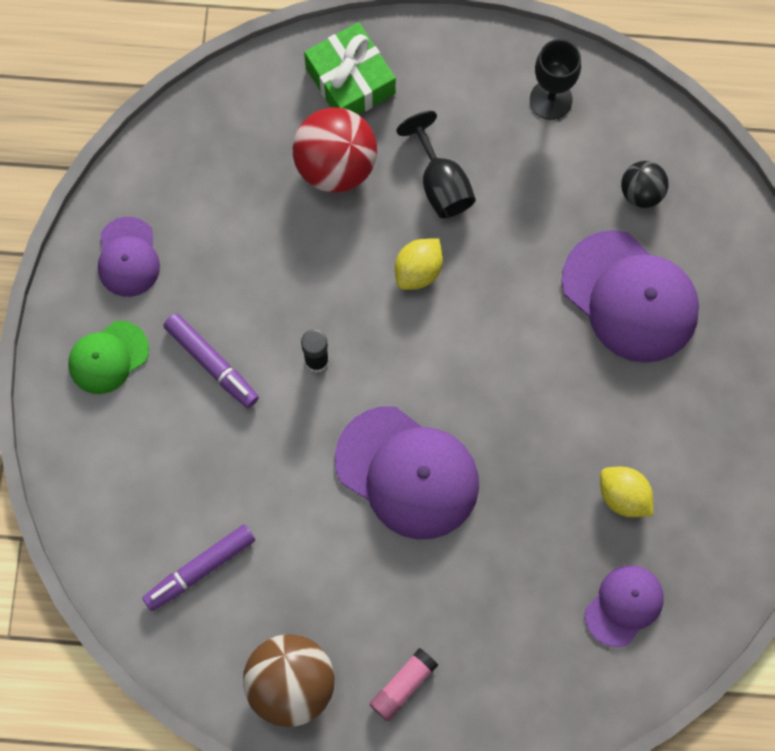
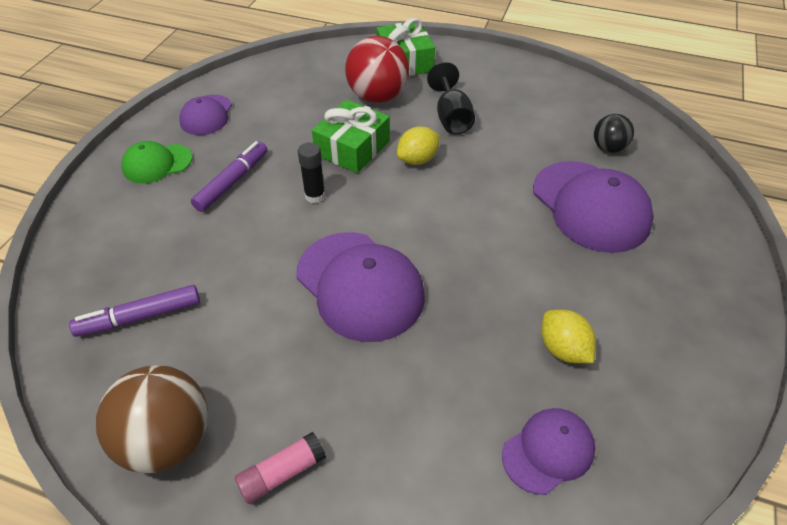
camera: 15 degrees right, 25 degrees down
purple marker [164,313,259,408] -> purple marker turned 120 degrees counterclockwise [191,141,268,212]
black goblet [530,39,581,120] -> none
none -> green gift [312,99,390,173]

